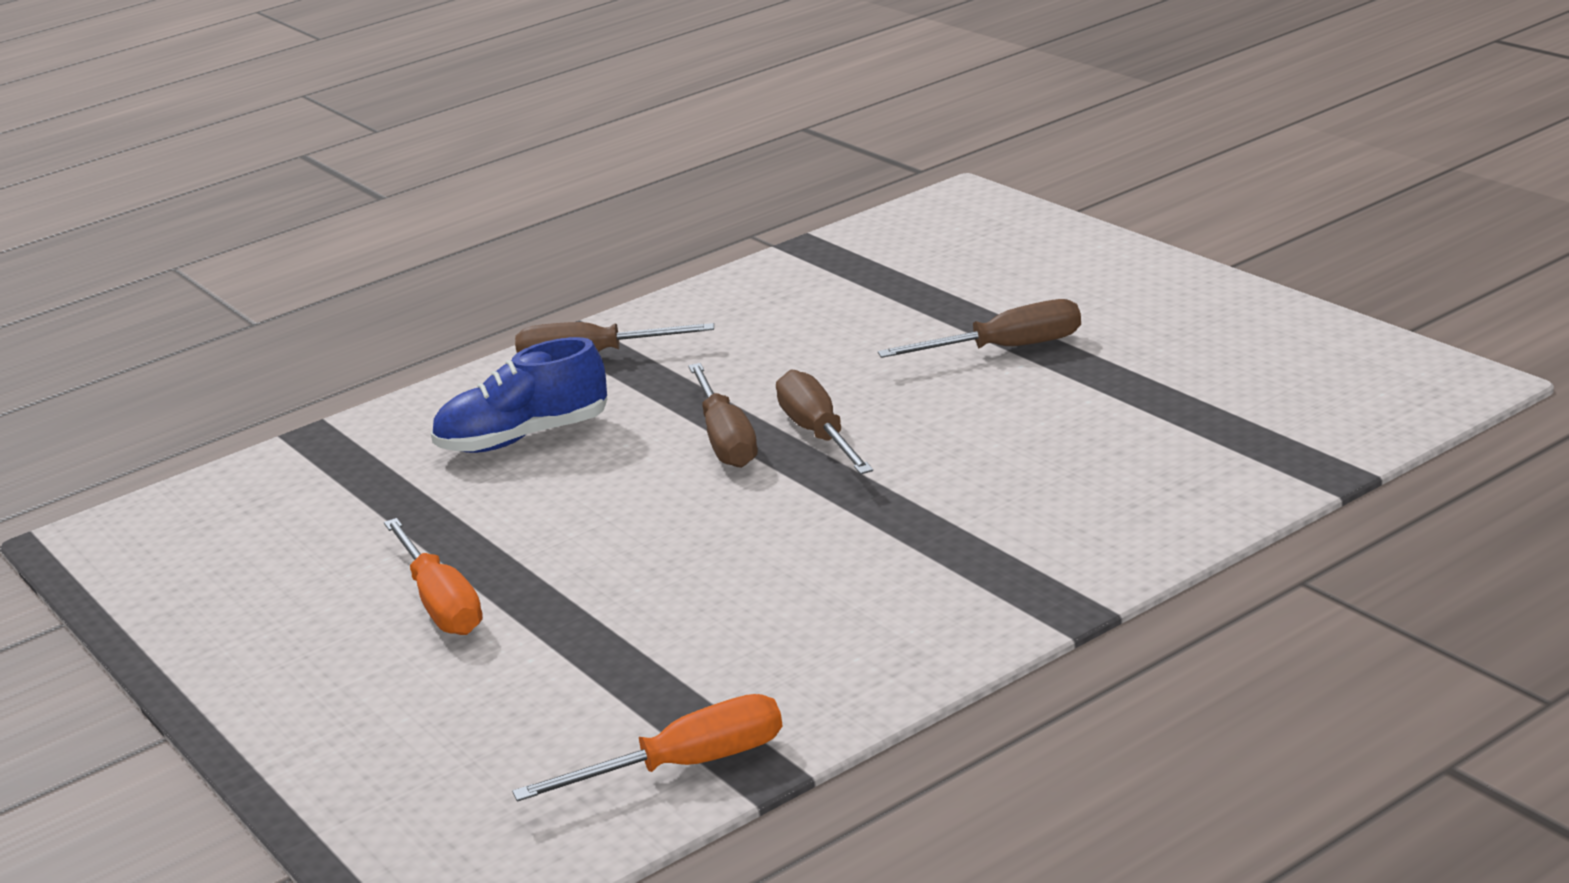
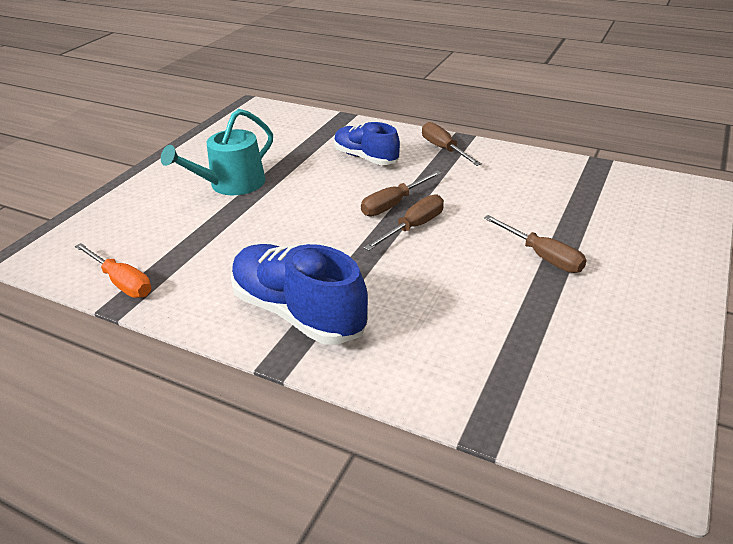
camera: 60 degrees right, 10 degrees up
orange screwdriver [384,518,483,635] -> turquoise watering can [161,109,273,195]
none -> blue shoe [231,244,368,345]

